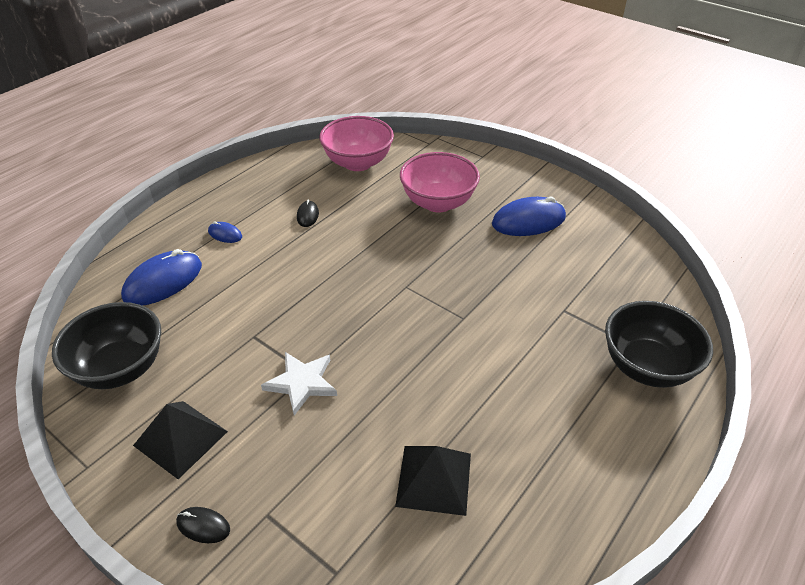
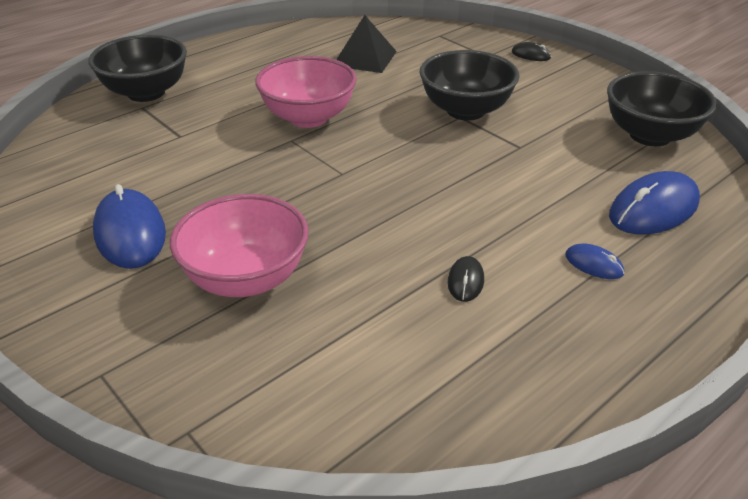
camera: 170 degrees left, 5 degrees down
black pyramid [133,401,228,479] -> none
white star [261,352,337,416] -> black bowl [420,50,520,121]
pink bowl [319,116,394,171] -> pink bowl moved to [255,56,357,128]
blue mouse [492,197,566,236] -> blue mouse turned 75 degrees clockwise [93,184,166,269]

